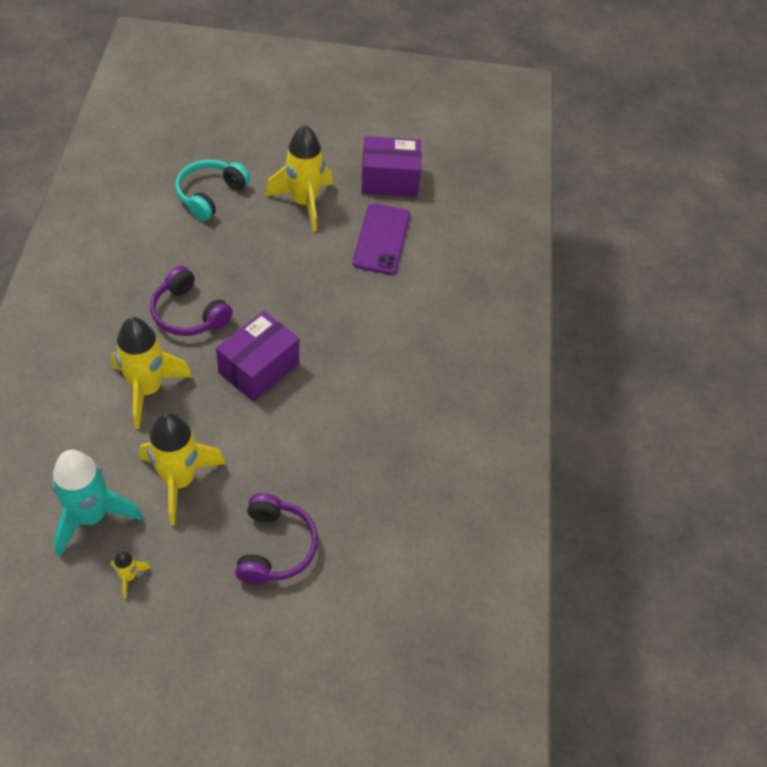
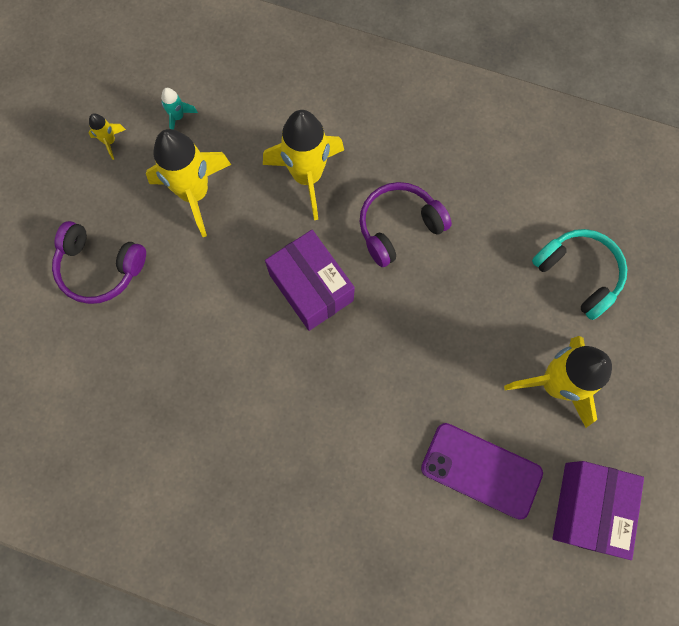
camera: 110 degrees right, 20 degrees up
turquoise rocket [52,450,143,557] -> turquoise rocket [161,88,198,130], size x0.43

